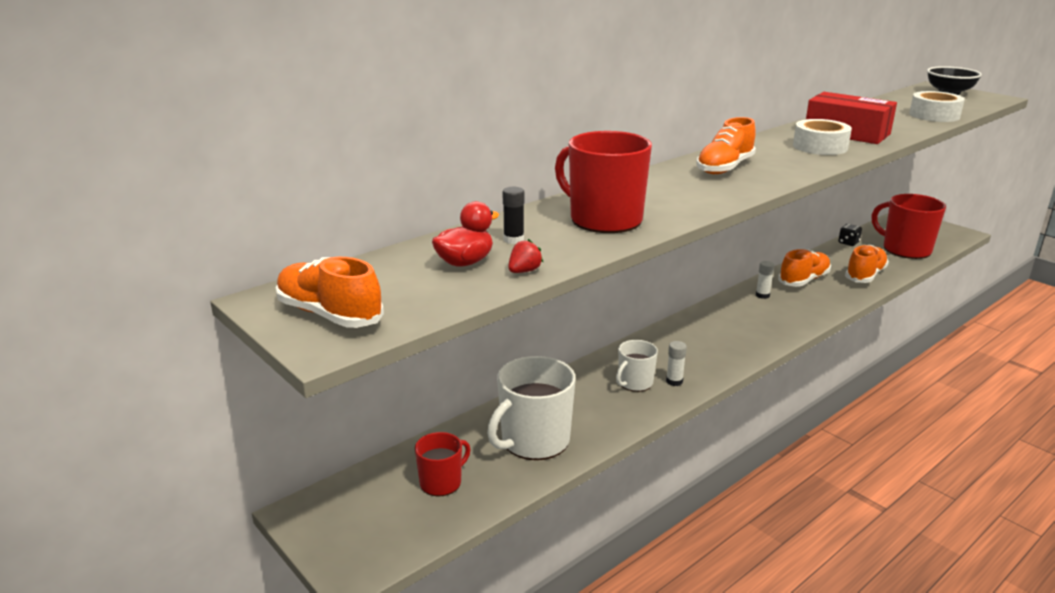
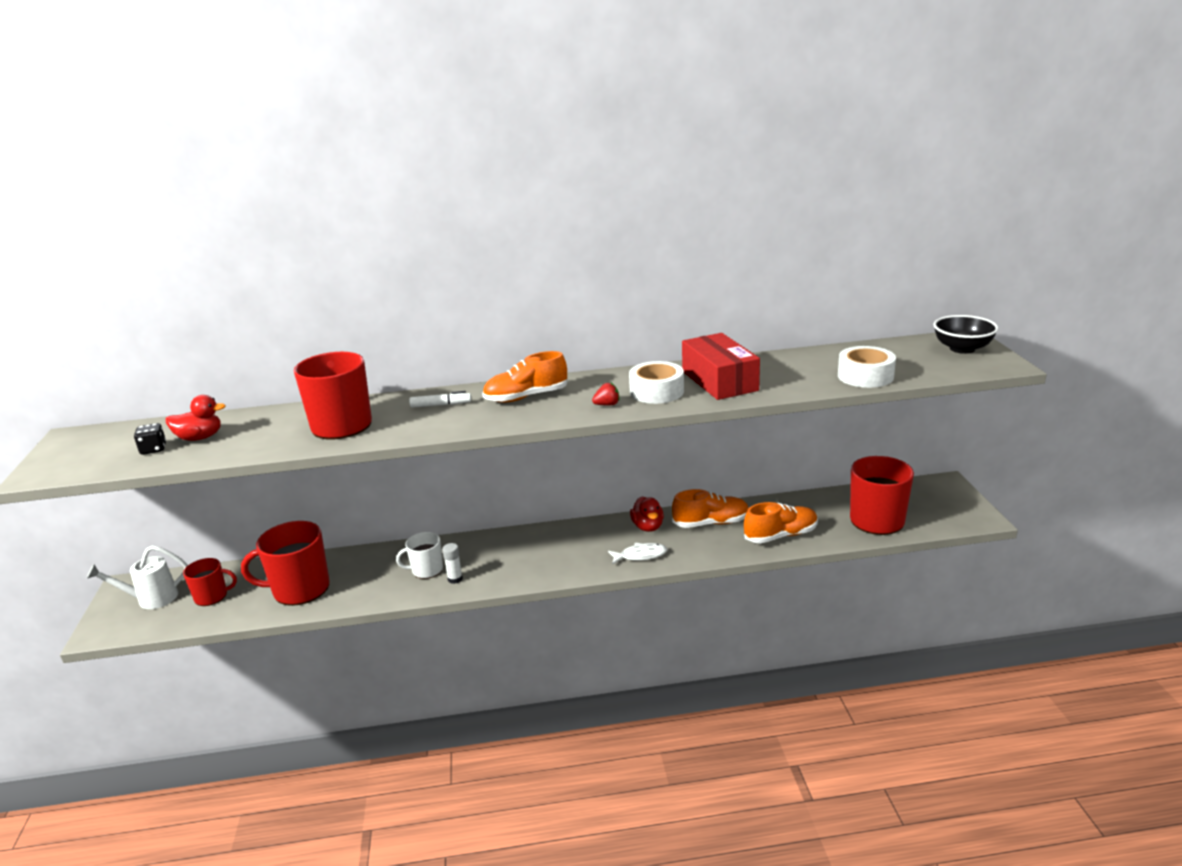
camera: 35 degrees right, 0 degrees up
orange shoe [276,257,384,328] -> none
white mug [487,356,576,460] -> red mug [241,521,330,606]
black glue stick [503,187,524,244] -> none
red strawberry [508,239,543,273] -> red strawberry moved to [592,383,620,406]
white glue stick [756,261,775,299] -> red duck [630,496,664,532]
black dice [838,224,862,246] -> black dice moved to [134,423,166,455]
none -> white watering can [86,546,188,609]
none -> white marker [409,391,471,408]
none -> white fish [608,543,667,565]

